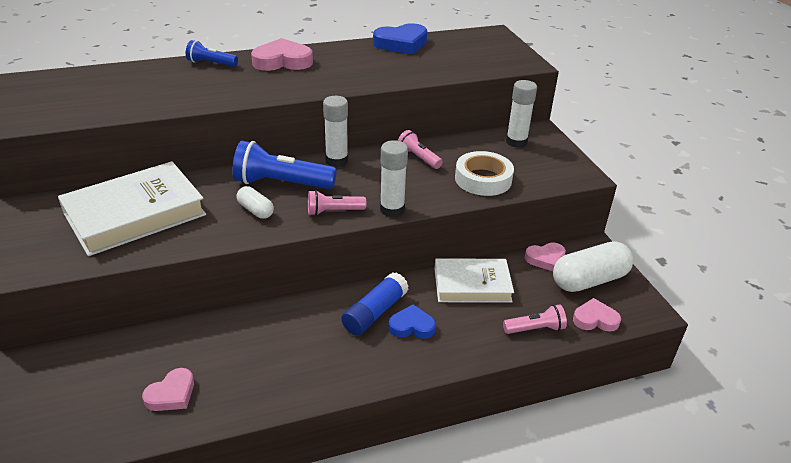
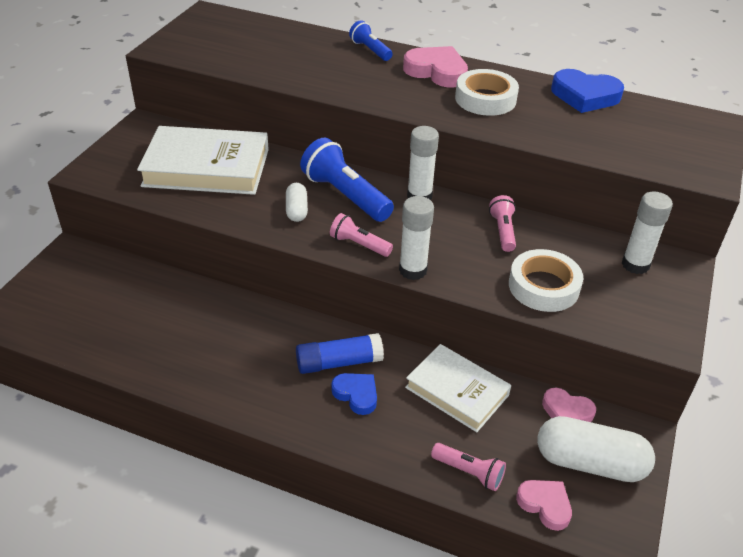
camera: 40 degrees right, 5 degrees up
pink heart [142,368,194,411] -> none
none -> white tape [455,69,519,116]

